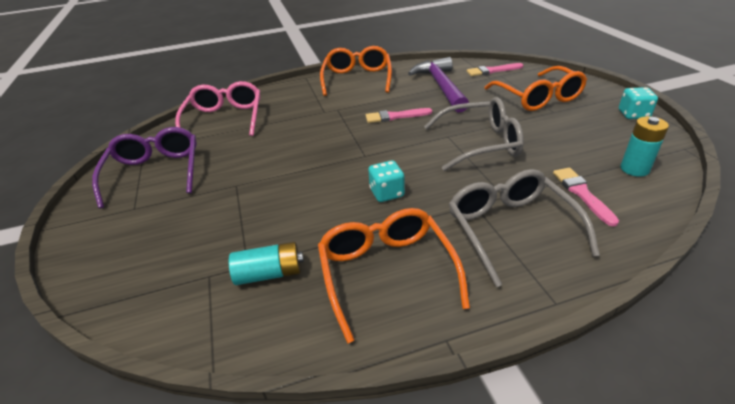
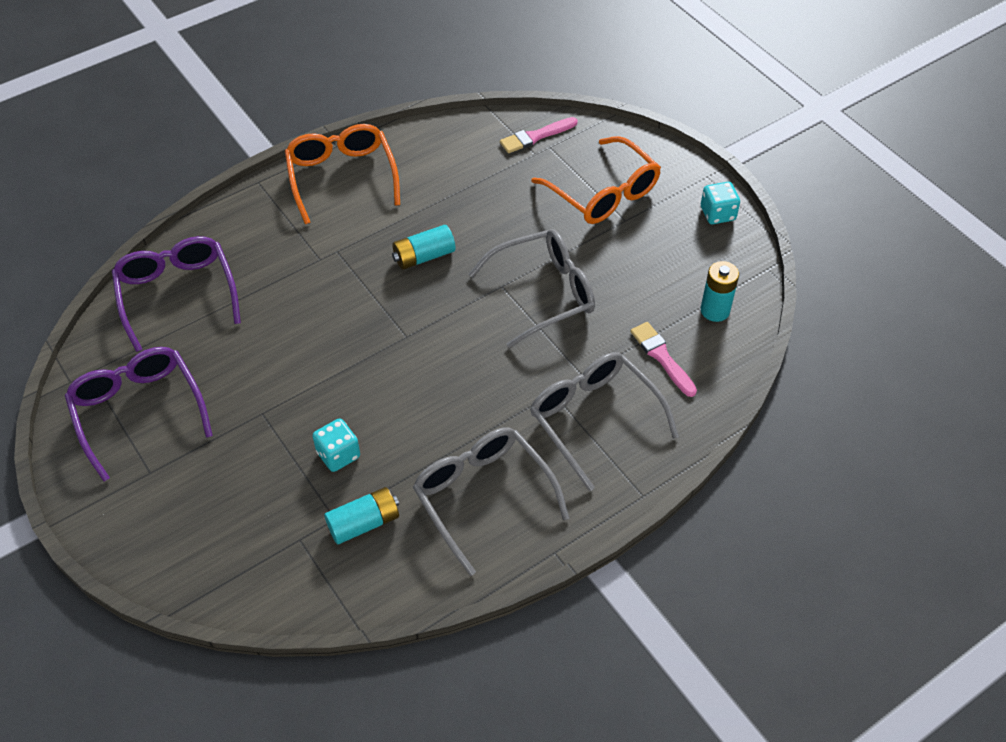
camera: 20 degrees left, 15 degrees up
pink glasses [175,81,260,136] -> purple glasses [112,236,241,352]
orange glasses [318,208,470,344] -> grey glasses [413,427,569,576]
pink brush [366,108,432,123] -> turquoise battery [392,225,456,269]
turquoise dice [368,160,405,202] -> turquoise dice moved to [312,418,360,472]
purple hammer [408,57,469,113] -> none

